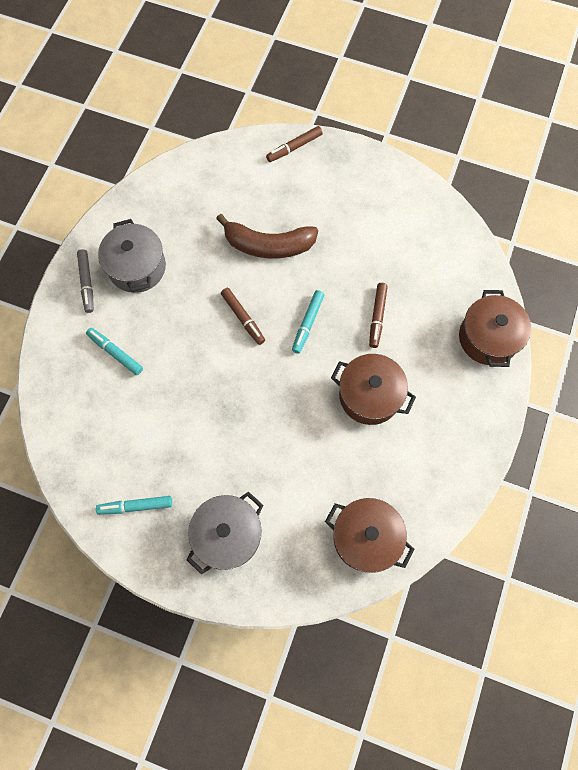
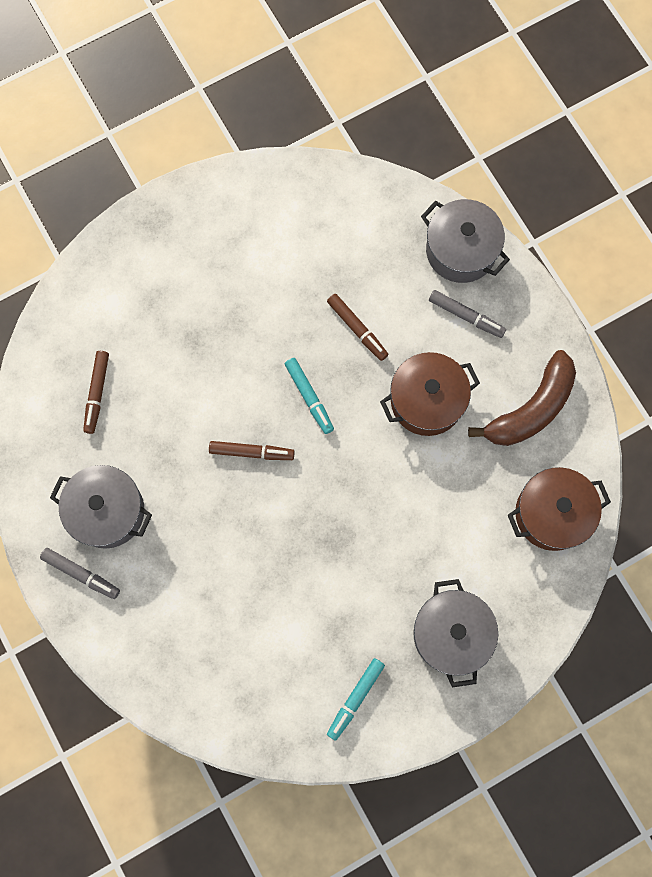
camera: 50 degrees left, 5 degrees up
turquoise marker [86,328,143,375] -> none
brown banana [216,214,318,258] -> brown banana moved to [468,350,576,446]
brown marker [266,126,323,162] -> brown marker moved to [83,351,109,434]
brown pot [459,290,531,367] -> grey pot [421,199,510,283]
none -> grey marker [429,290,506,338]

